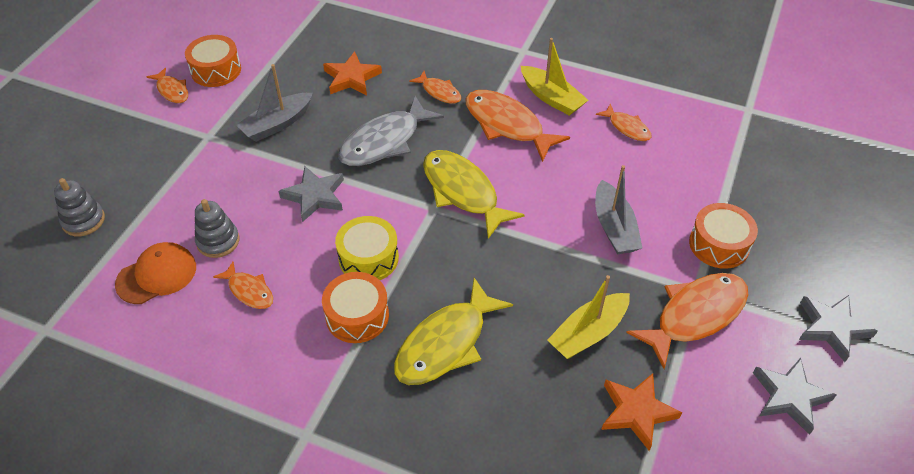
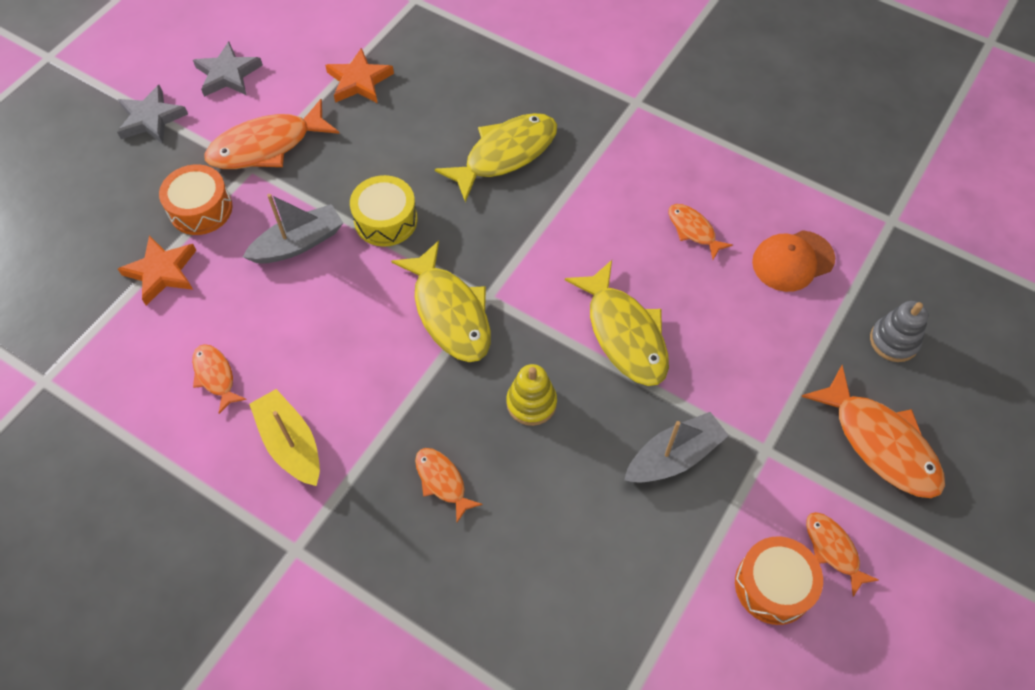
camera: 170 degrees left, 10 degrees up
grey stacking toy [195,199,240,258] -> none
grey star [279,166,344,222] -> yellow fish [565,260,669,386]
orange drum [322,272,389,343] -> none
orange star [323,51,382,95] -> orange star moved to [118,235,197,305]
yellow drum [335,216,399,280] -> yellow drum moved to [350,175,417,247]
grey fish [338,96,444,166] -> yellow stacking toy [506,364,557,426]
orange fish [465,90,570,162] -> orange fish moved to [801,365,945,498]
yellow boat [547,275,630,359] -> none
grey boat [595,165,642,254] -> grey boat turned 60 degrees clockwise [243,194,343,264]

